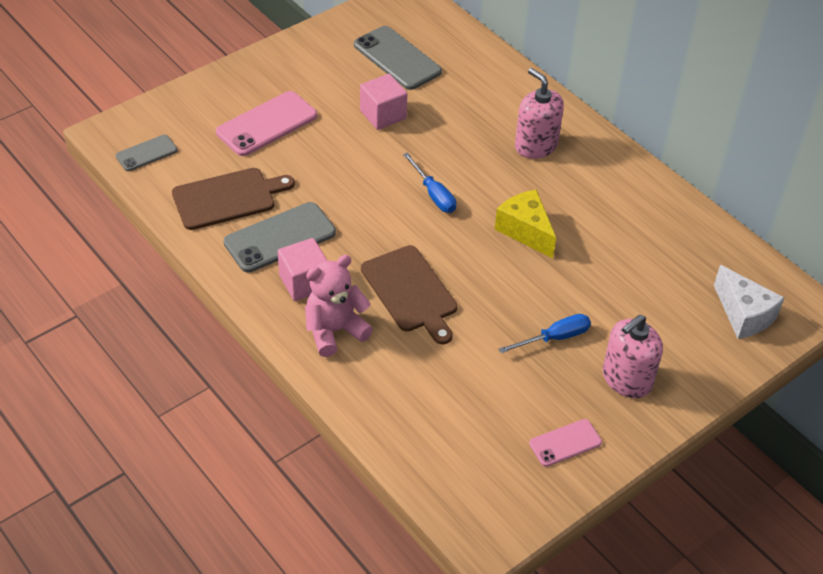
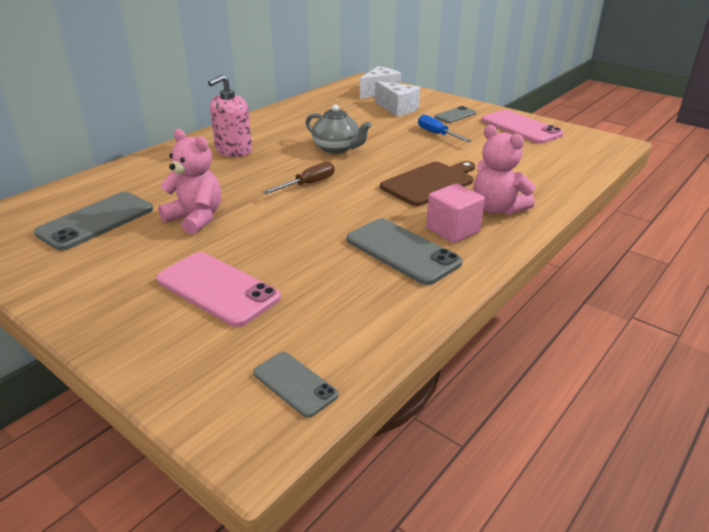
camera: 100 degrees left, 15 degrees down
brown cutting board [172,168,295,230] -> none
pink cube [360,74,407,130] -> pink teddy bear [158,129,221,235]
blue screwdriver [403,152,456,213] -> brown screwdriver [263,162,334,194]
yellow cheese [495,189,556,258] -> grey teapot [306,104,372,153]
pink phone [529,419,602,467] -> pink phone [482,110,564,144], size x1.74
pink soap dispenser [603,315,663,398] -> grey phone [434,106,476,123]
none -> white cheese [375,81,420,116]

